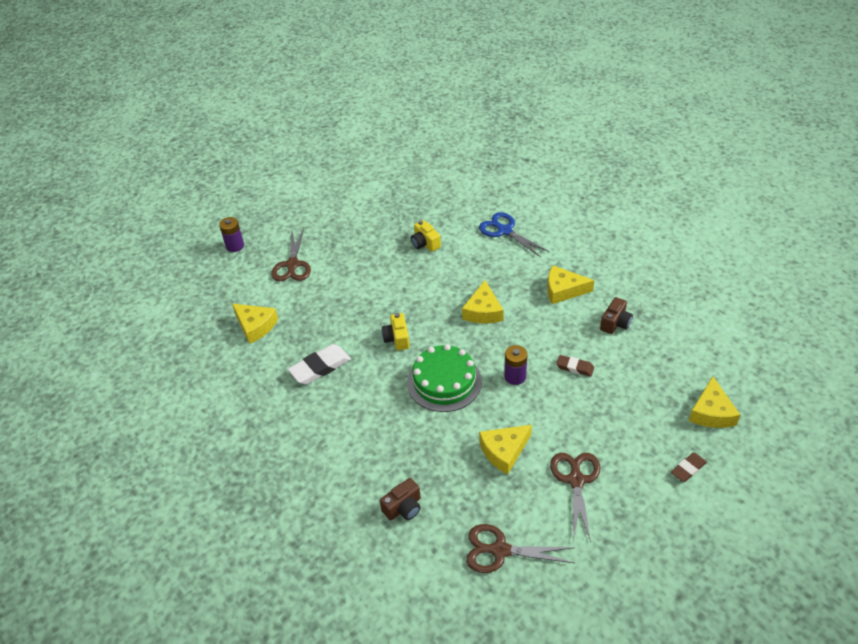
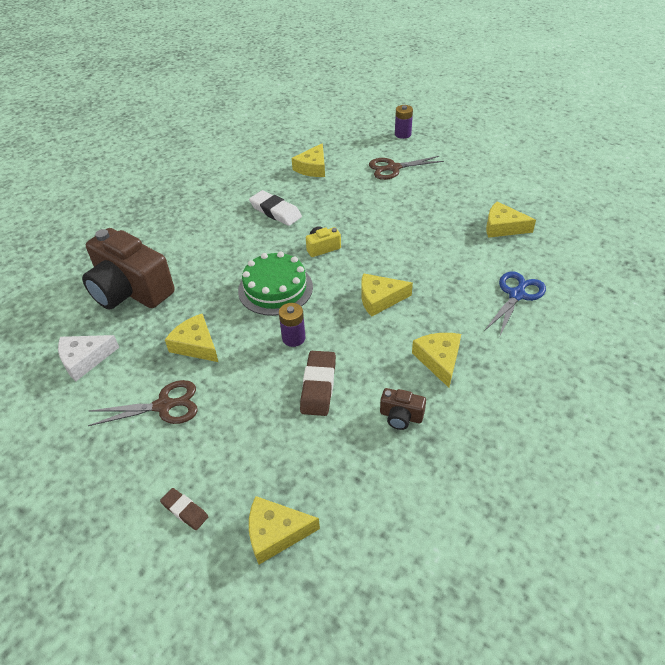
camera: 75 degrees right, 0 degrees up
brown camera [380,478,421,520] -> brown camera [82,228,175,310], size x2.37
yellow camera [411,220,441,252] -> none
brown scissors [466,524,575,573] -> white cheese [58,335,119,381]
brown eraser [556,355,594,377] -> brown eraser [300,351,336,416], size x1.70
none -> yellow cheese [486,201,536,238]

